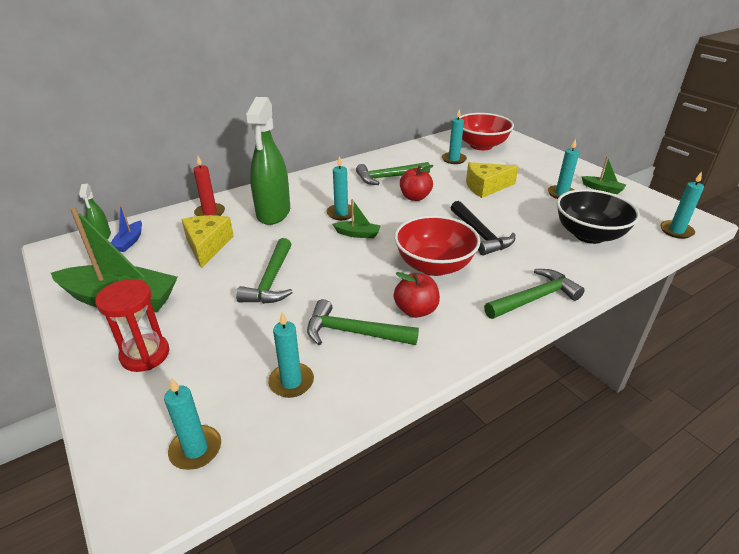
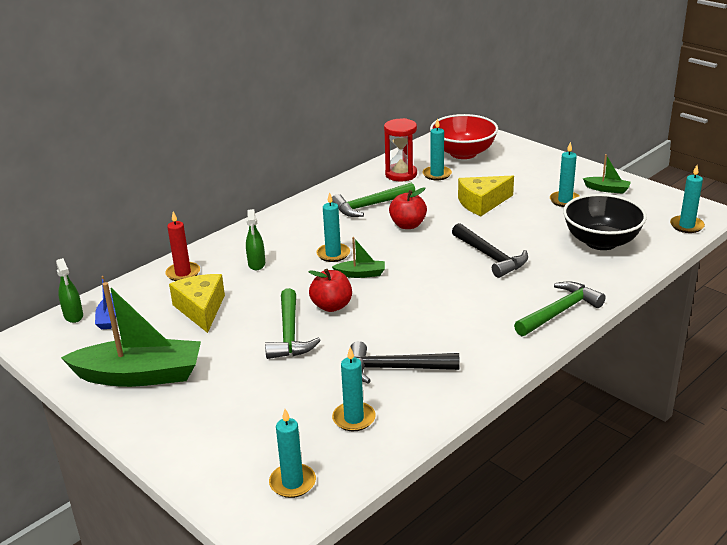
camera: 10 degrees left, 5 degrees down
red hourglass [95,279,169,372] -> red hourglass moved to [384,118,417,182]
green spray bottle [245,97,290,225] -> green spray bottle [246,209,265,270], size x0.46
green hammer [307,299,419,345] -> black hammer [350,341,459,383]
red apple [393,272,440,318] -> red apple moved to [308,269,352,312]
red bowl [394,215,480,276] -> none

